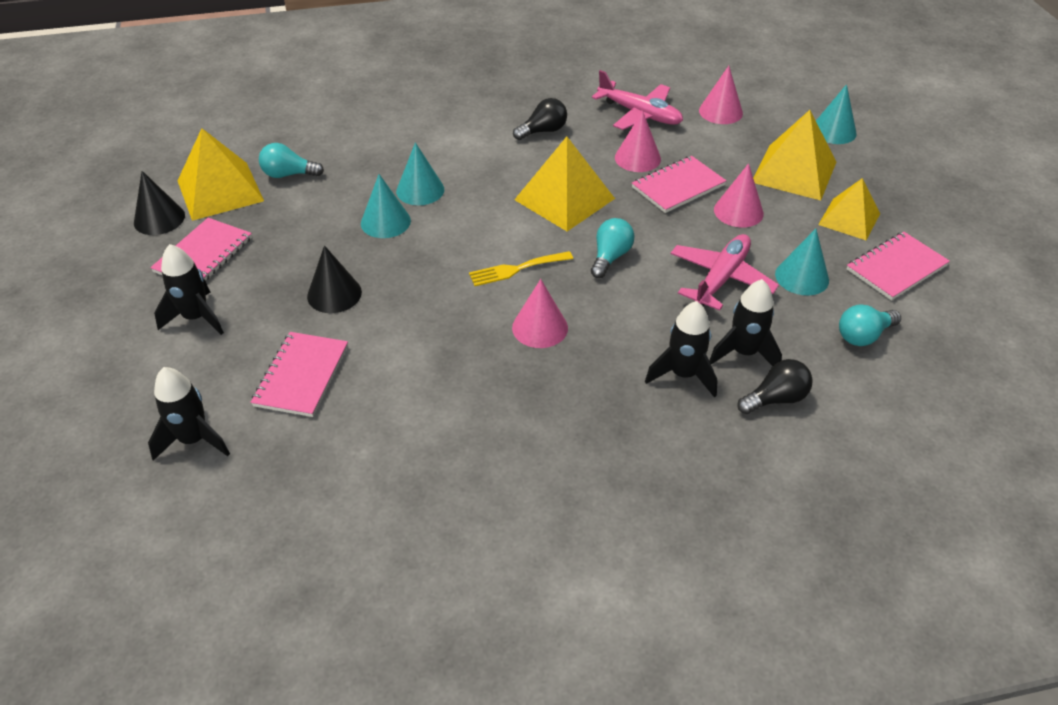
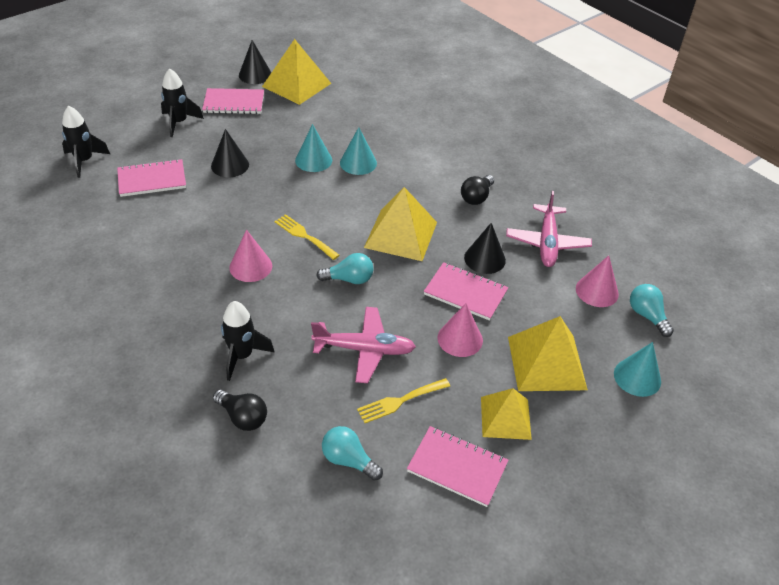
camera: 60 degrees right, 0 degrees up
turquoise light bulb [259,143,324,178] -> turquoise light bulb moved to [630,284,674,337]
black light bulb [513,98,567,140] -> black light bulb turned 90 degrees clockwise [461,175,494,205]
pink cone [615,111,661,172] -> black cone [464,223,506,274]
black rocket [709,279,782,366] -> none
turquoise cone [775,229,829,295] -> yellow fork [357,378,450,423]

